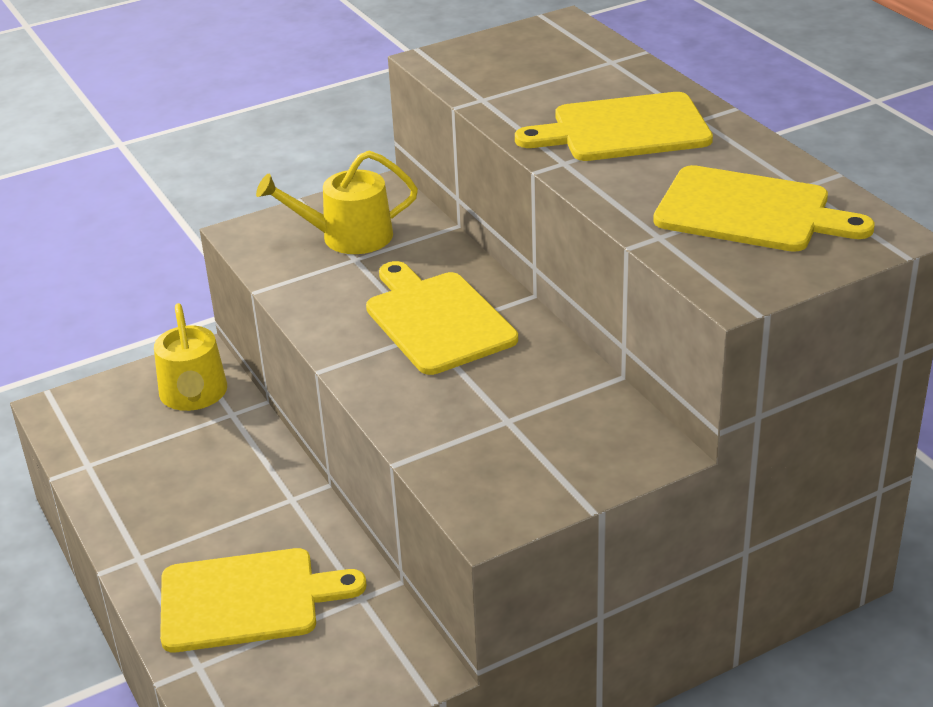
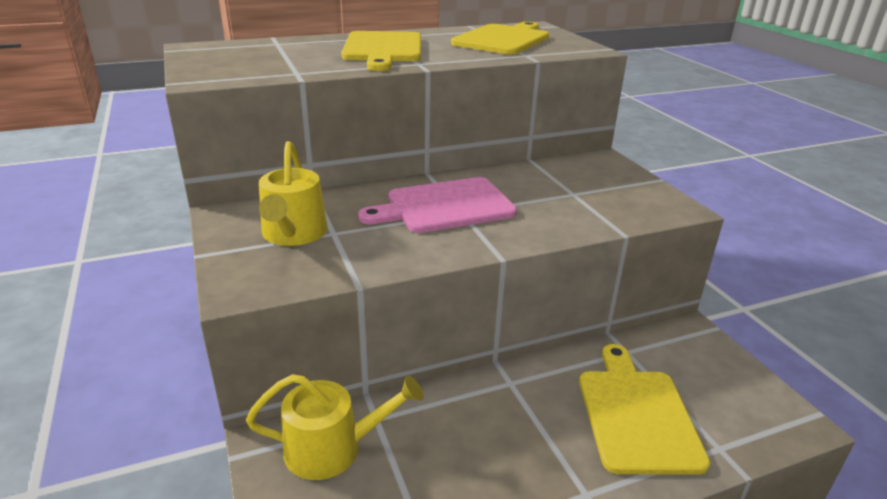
camera: 85 degrees left, 5 degrees down
yellow cutting board [366,261,518,375] -> pink cutting board [358,177,517,233]

